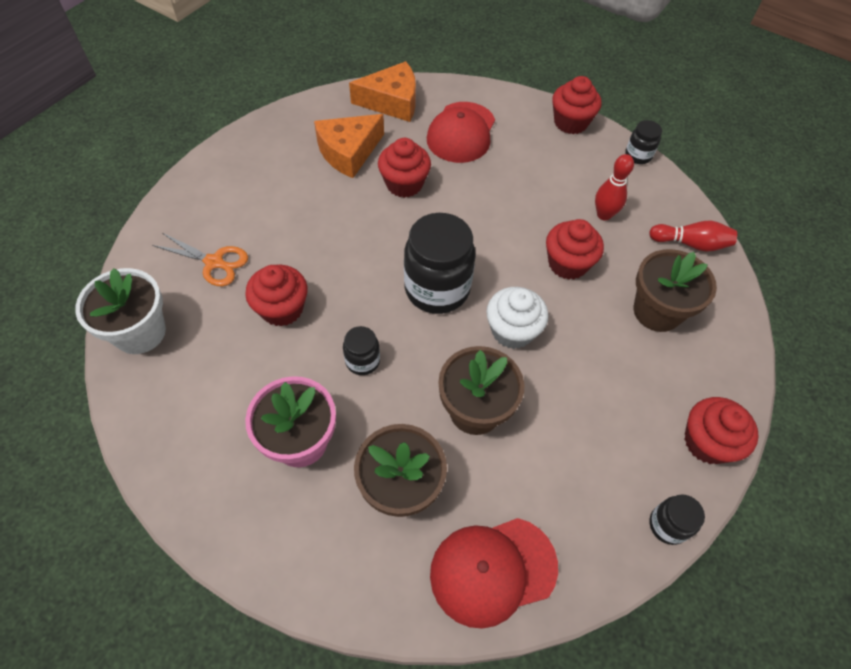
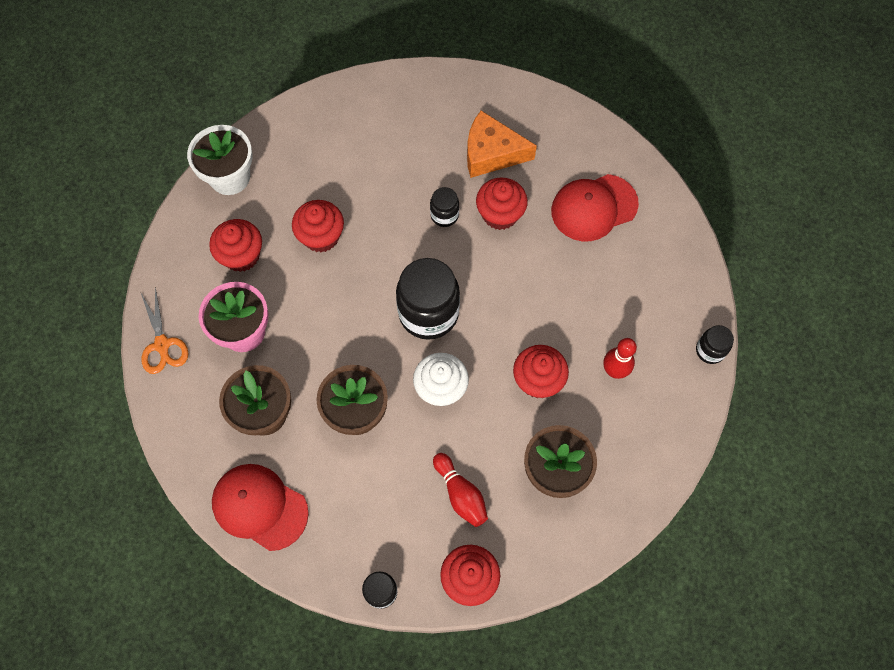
camera: 50 degrees right, 10 degrees up
orange scissors [153,233,248,286] -> orange scissors moved to [141,287,189,374]
black jar [343,326,380,375] -> black jar moved to [430,187,459,227]
orange cheese [349,61,416,122] -> none
red cupcake [552,76,602,134] -> red cupcake moved to [209,219,262,272]
red bowling pin [649,221,737,252] -> red bowling pin moved to [433,453,488,527]

